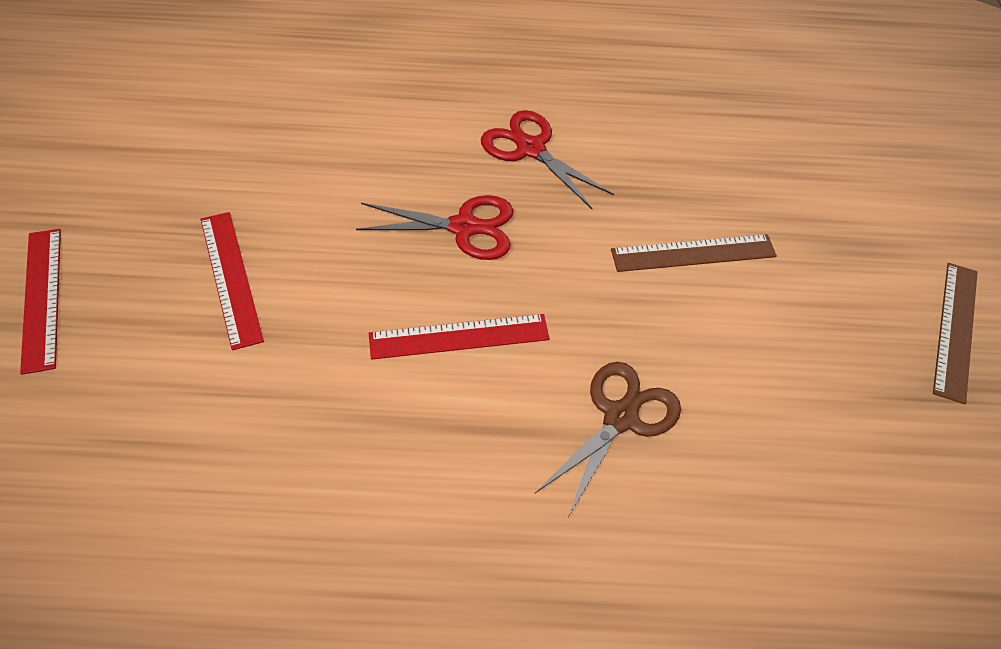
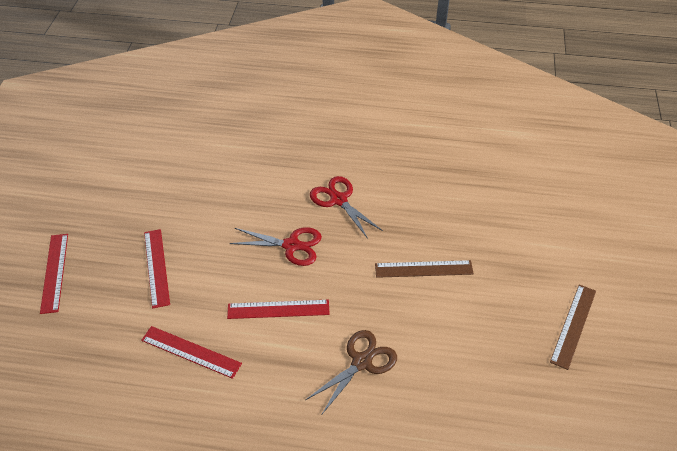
camera: 10 degrees right, 5 degrees down
none -> red ruler [141,326,242,379]

